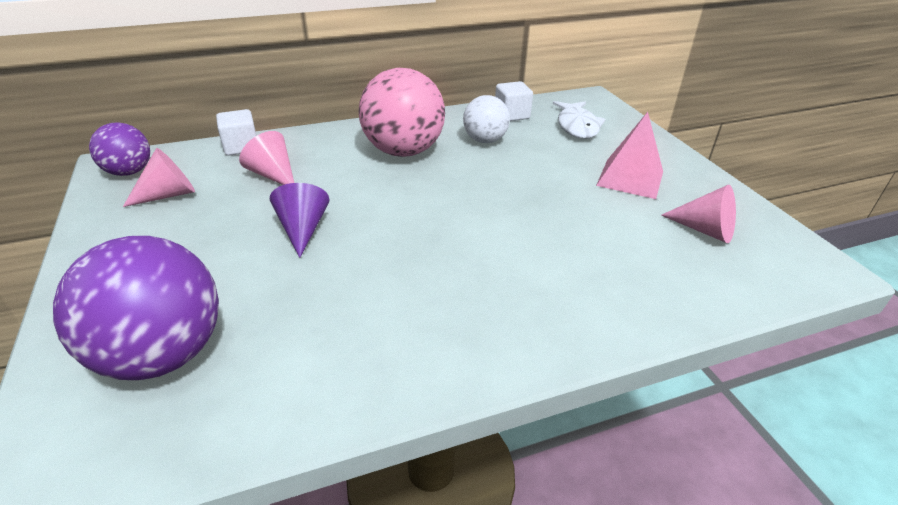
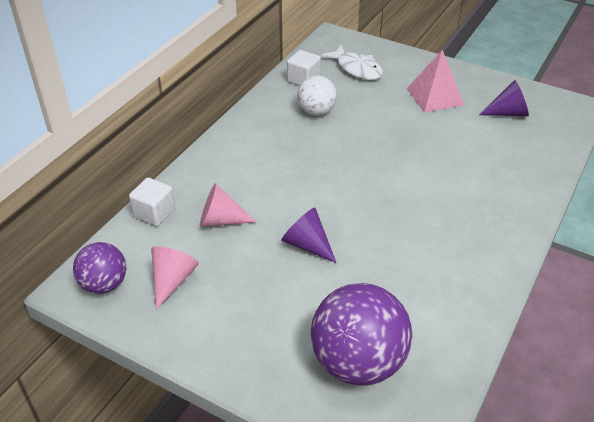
camera: 40 degrees left, 5 degrees up
pink ball [359,68,445,157] -> none
pink cone [661,185,736,243] -> purple cone [479,80,529,116]

